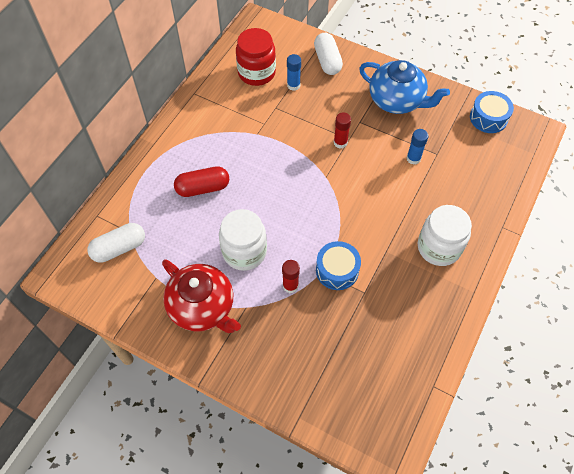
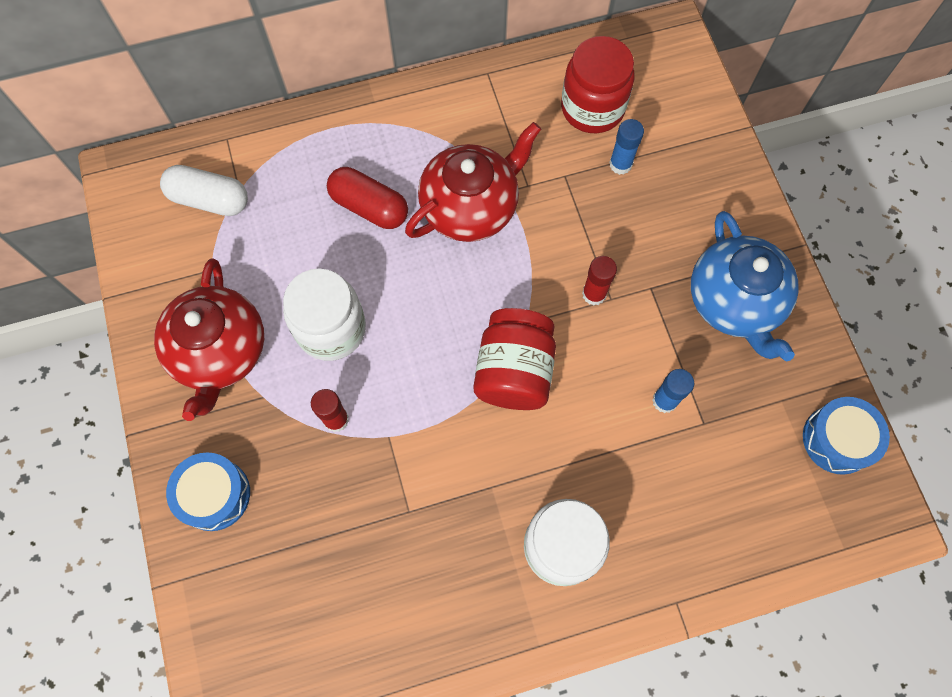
camera: 45 degrees right, 10 degrees up
white capsule [314,33,343,75] -> none
blue drum [316,241,361,290] -> blue drum moved to [166,452,250,531]
none -> red teapot [405,122,541,242]
none -> red jar [474,308,556,410]

